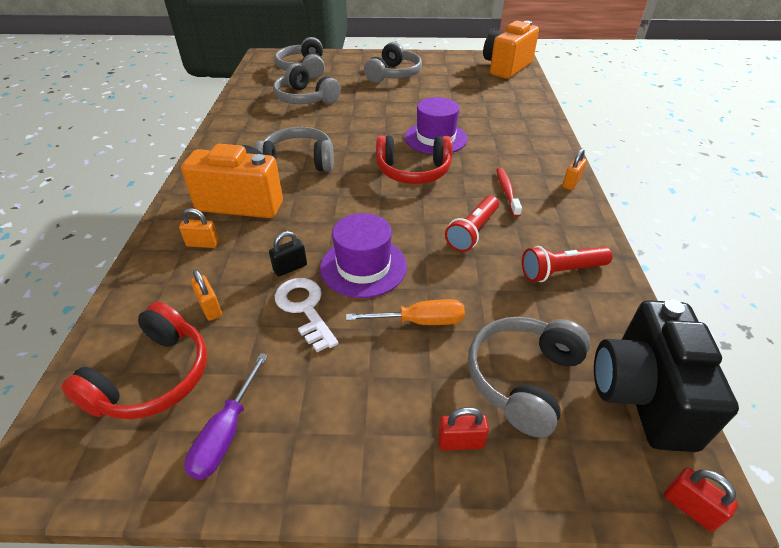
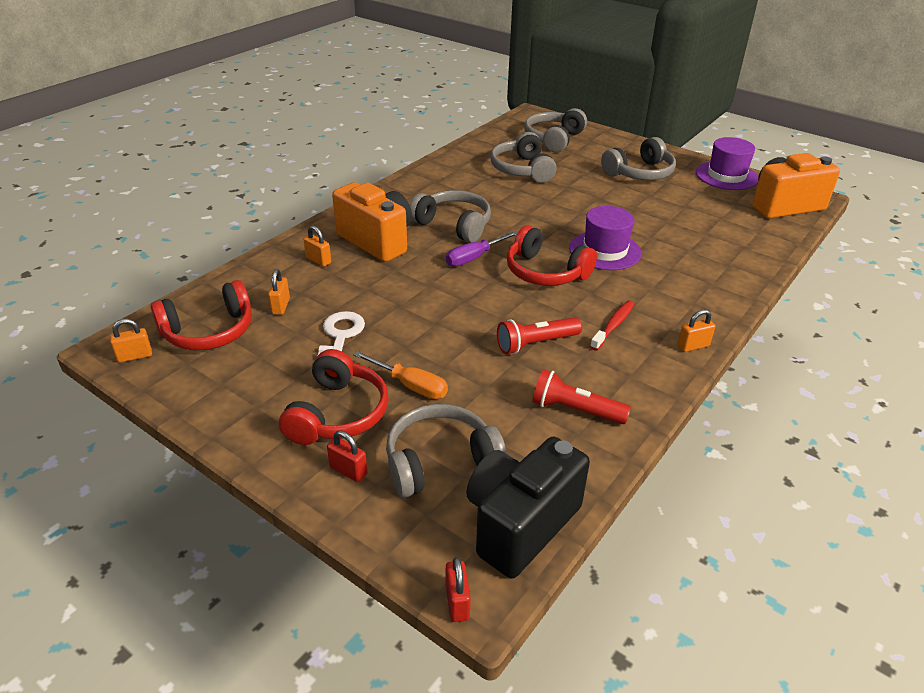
camera: 35 degrees right, 5 degrees down
purple screwdriver [184,353,268,480] -> purple screwdriver moved to [446,231,517,266]
black padlock [269,231,307,276] -> none
purple hat [320,213,407,298] -> purple hat moved to [696,137,758,190]
none -> orange padlock [110,319,152,363]
none -> red headphones [279,349,389,445]

